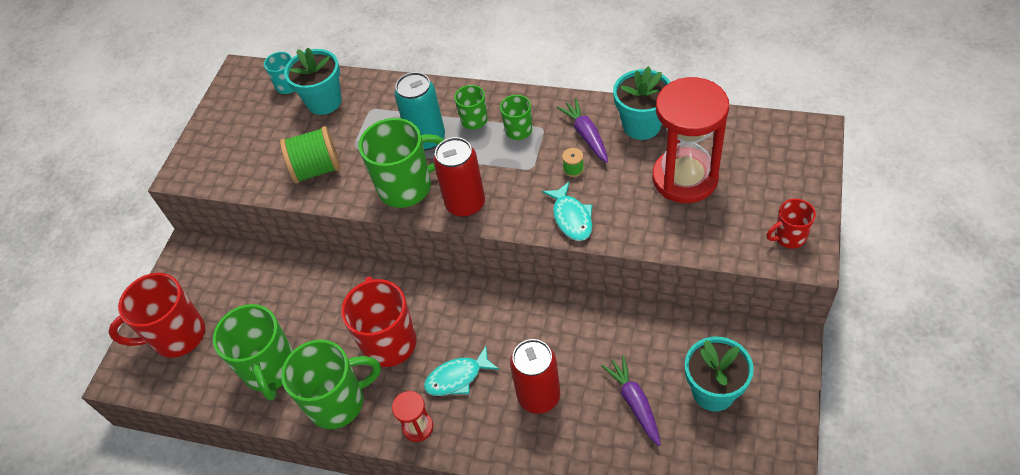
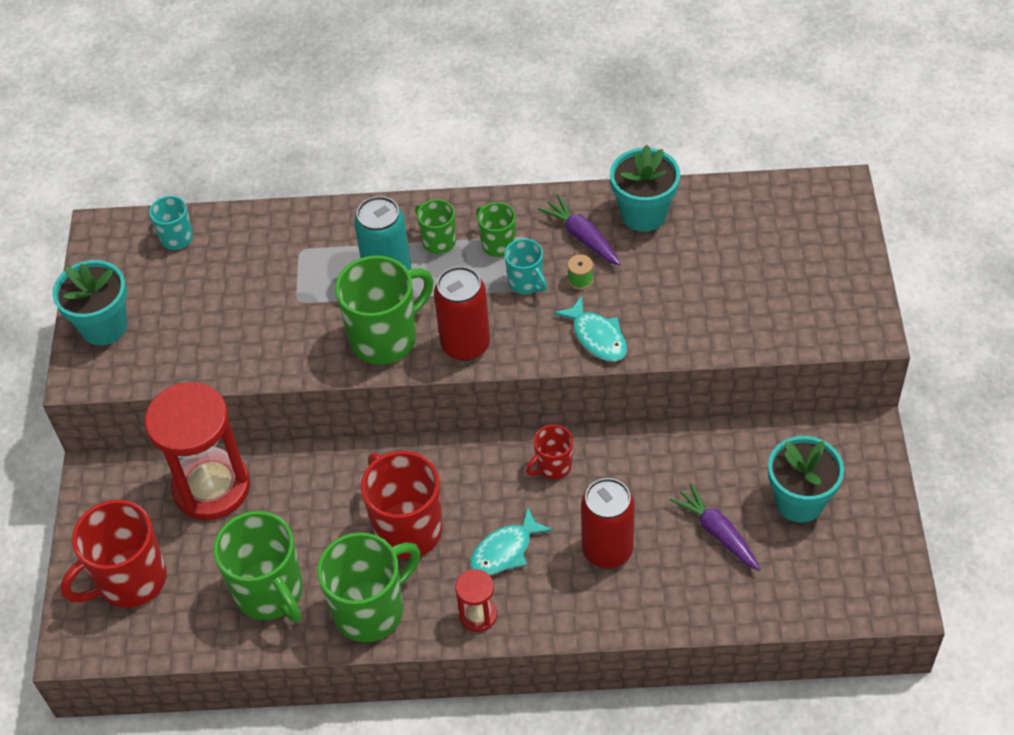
camera: 20 degrees left, 0 degrees up
green spool [280,126,341,184] -> none
turquoise flower pot [284,48,342,115] -> turquoise flower pot moved to [52,260,127,345]
red hourglass [652,77,729,203] -> red hourglass moved to [145,382,250,520]
red mug [767,199,816,249] -> red mug moved to [526,425,573,480]
none -> turquoise mug [504,239,547,294]

